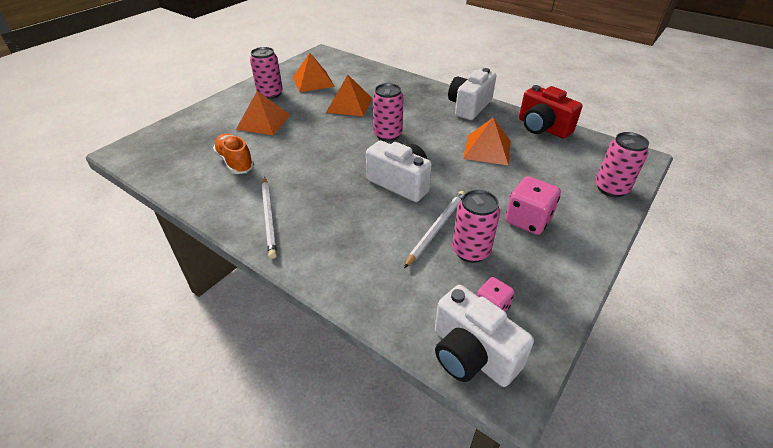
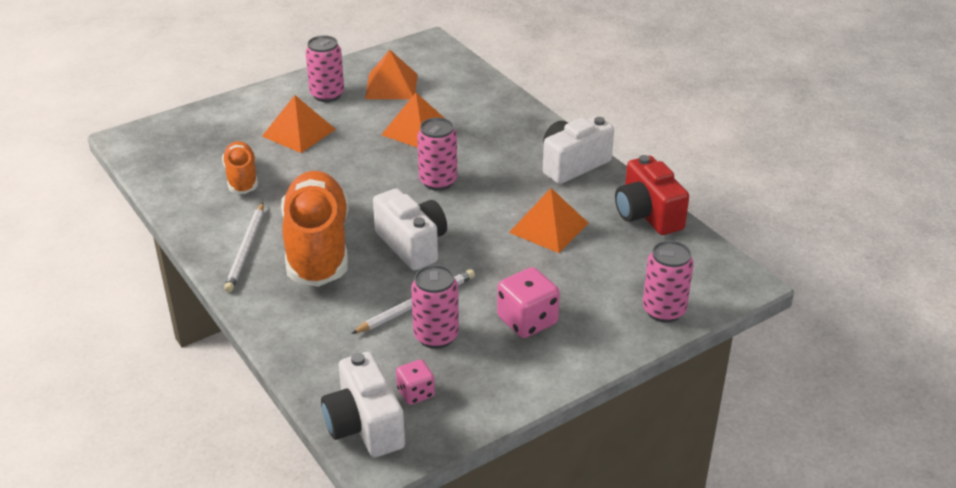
camera: 20 degrees right, 5 degrees down
none -> orange shoe [281,171,349,287]

